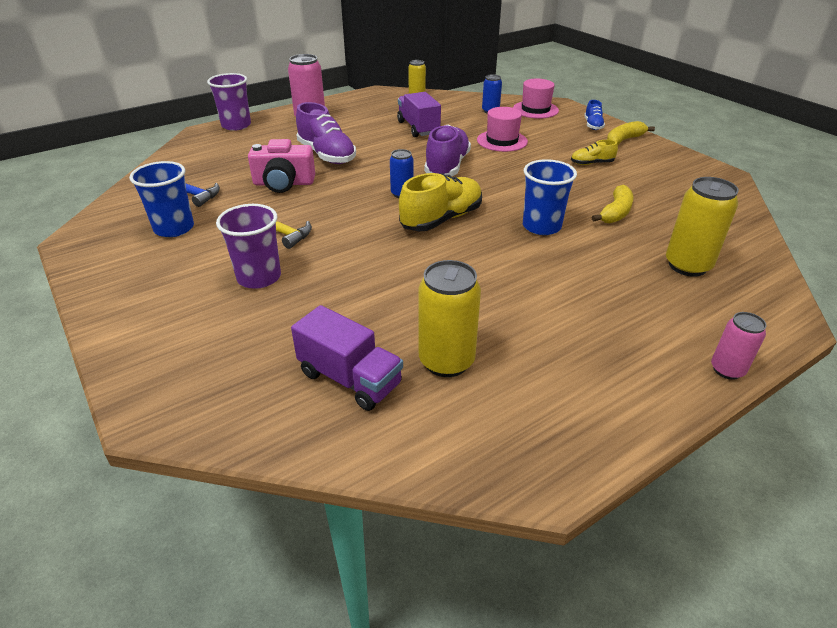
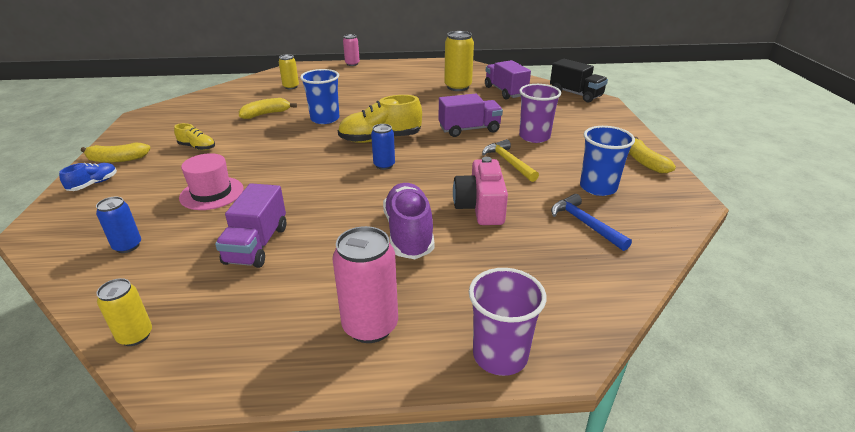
camera: 150 degrees left, 5 degrees down
pink camera [248,139,315,193] -> pink camera turned 120 degrees counterclockwise [453,157,508,225]
purple shoe [424,125,471,176] -> none
pink hat [513,79,559,118] -> none
yellow can [666,177,739,277] -> yellow can [279,54,299,89], size x0.59
none -> purple truck [439,93,503,137]
none -> black truck [550,59,608,102]
none -> yellow banana [629,137,676,173]

